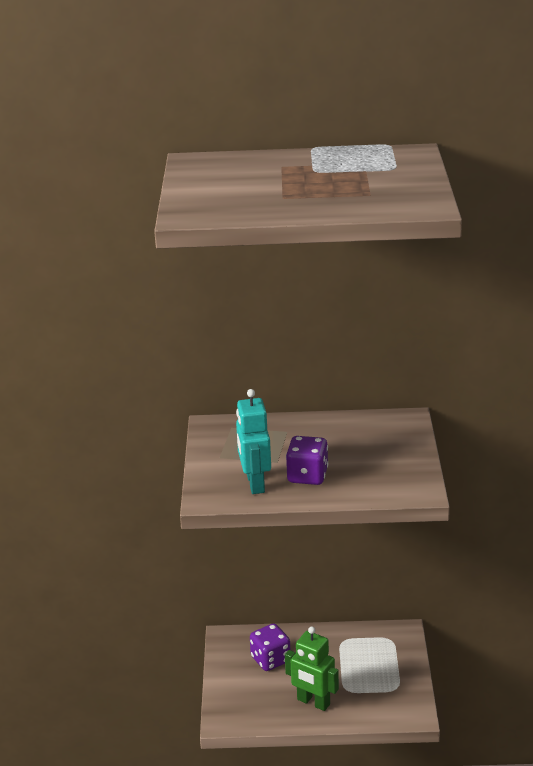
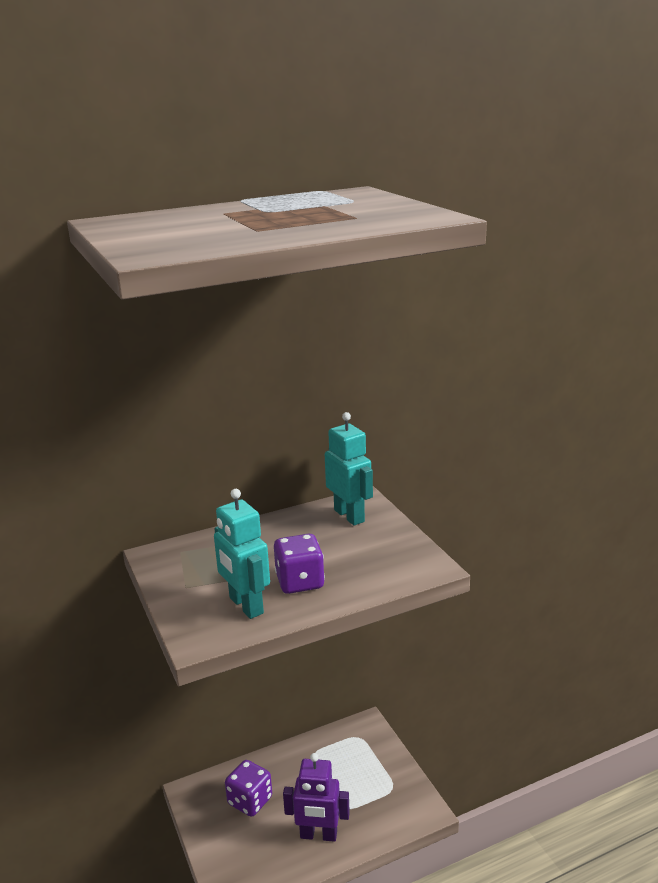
camera: 25 degrees left, 5 degrees down
green robot [285,626,339,711] -> purple robot [283,753,350,842]
none -> turquoise robot [325,412,373,526]

